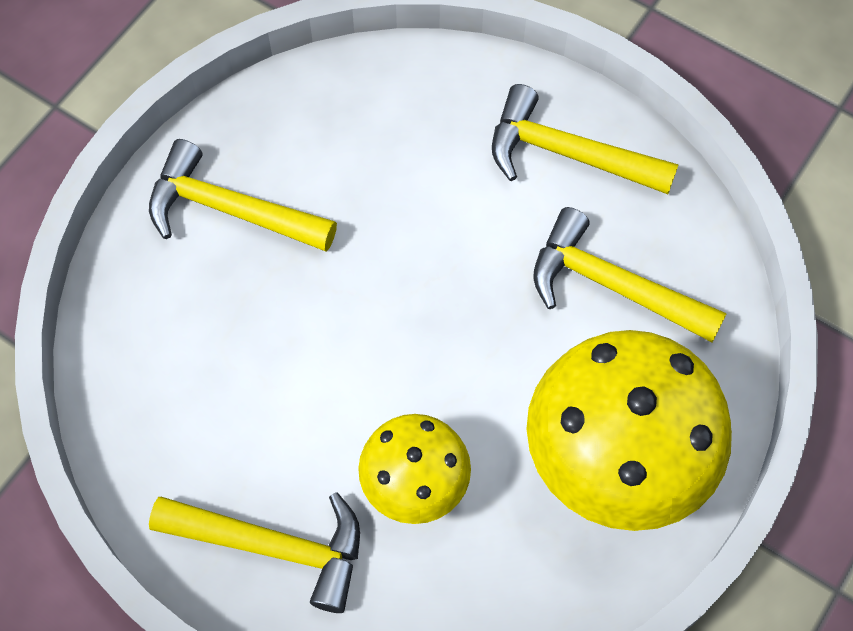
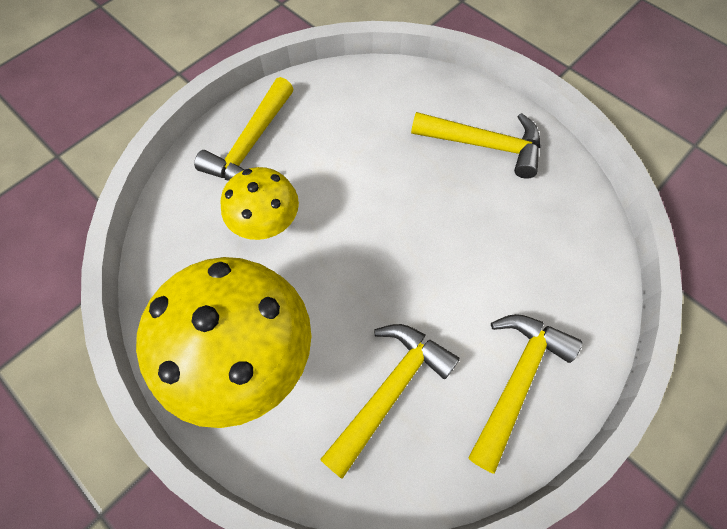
camera: 100 degrees right, 0 degrees up
yellow hammer [149,139,337,252] -> yellow hammer turned 75 degrees clockwise [411,112,540,179]

